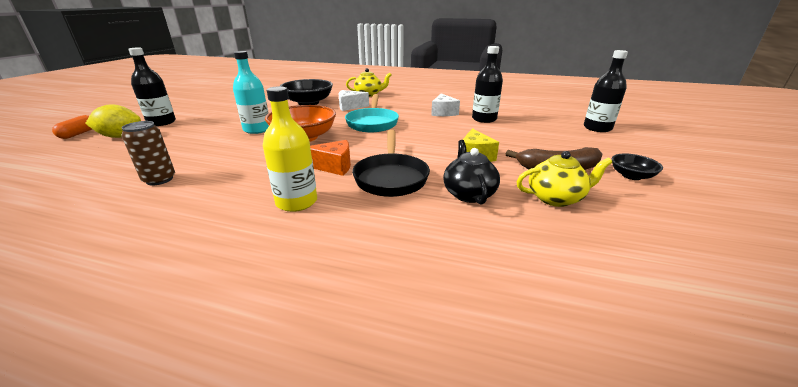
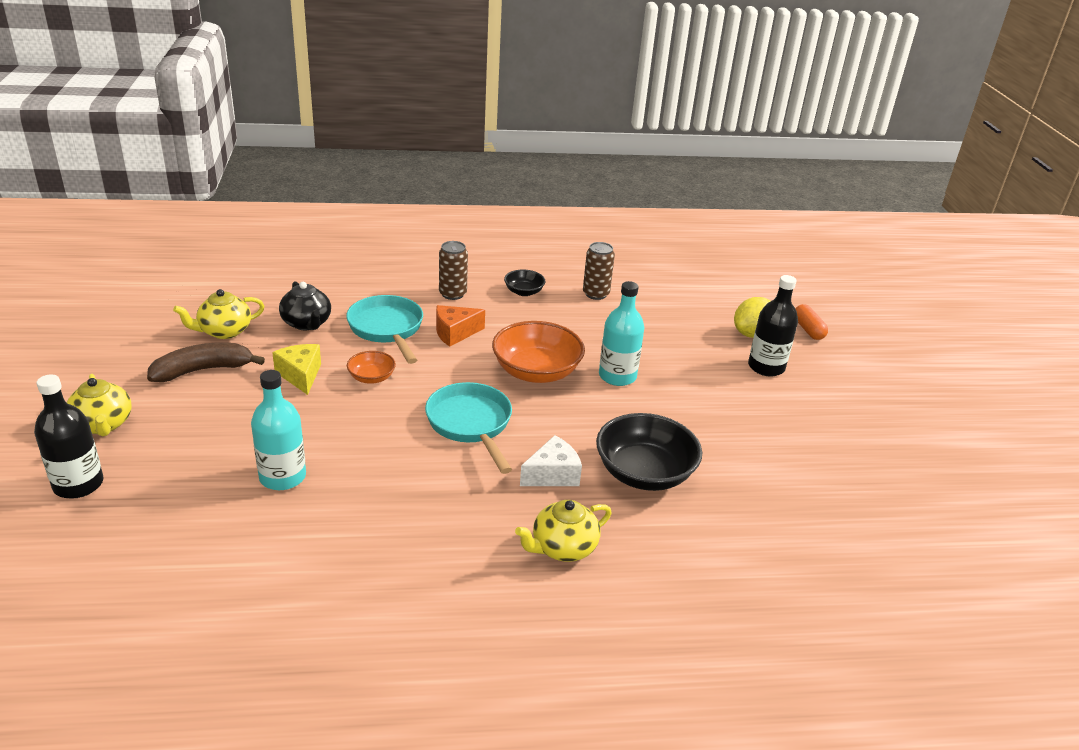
camera: 155 degrees right, 5 degrees up
yellow bottle [263,86,317,212] -> brown can [439,241,468,300]
black pan [352,130,430,197] -> turquoise pan [346,295,423,364]
white cheese [431,93,460,116] -> none
black bottle [472,46,503,123] -> turquoise bottle [251,370,306,490]
black bowl [612,154,663,180] -> black bowl moved to [504,270,545,296]
none -> yellow teapot [67,374,132,436]
none -> orange bowl [347,351,396,384]

